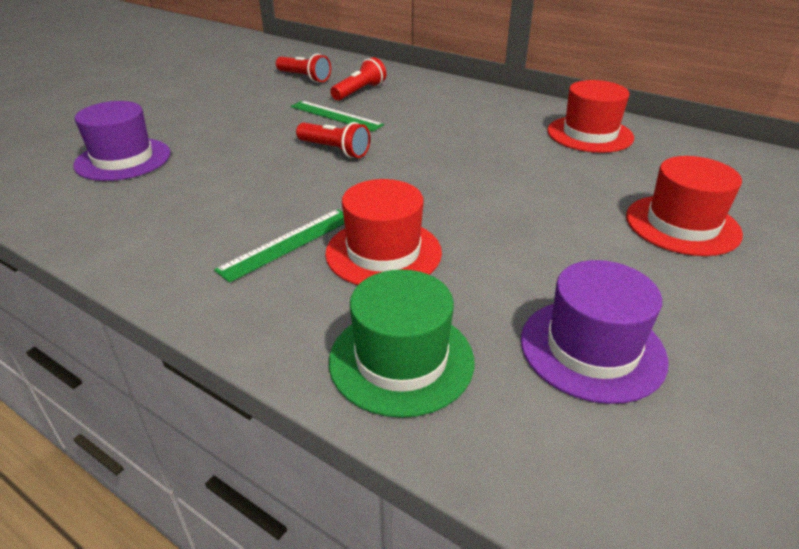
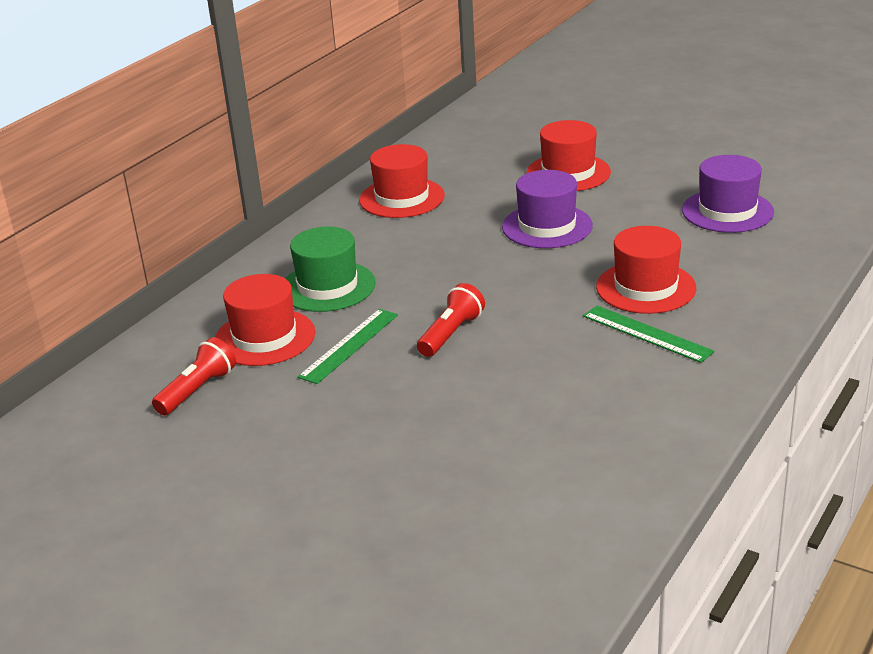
camera: 90 degrees left, 5 degrees down
purple hat [73,101,171,181] -> purple hat moved to [502,170,593,248]
green hat [329,269,474,418] -> green hat moved to [285,227,376,312]
red flashlight [330,57,386,101] -> red hat [215,274,315,366]

